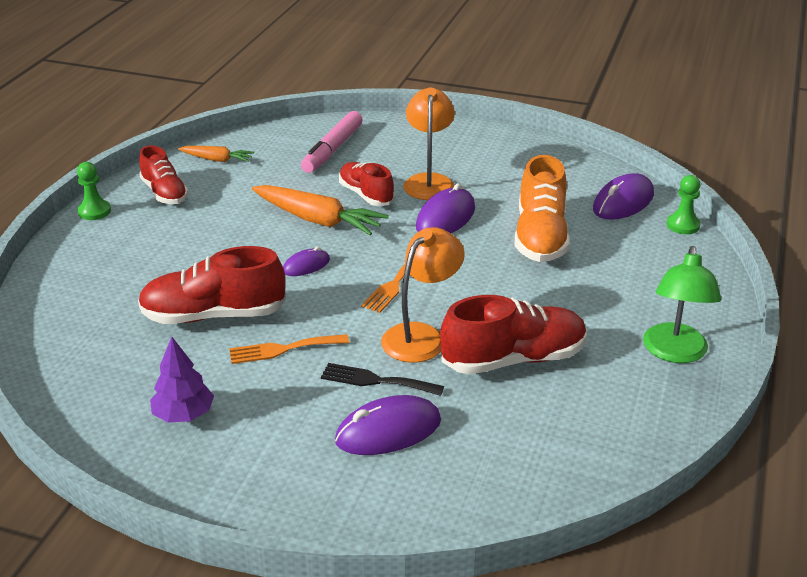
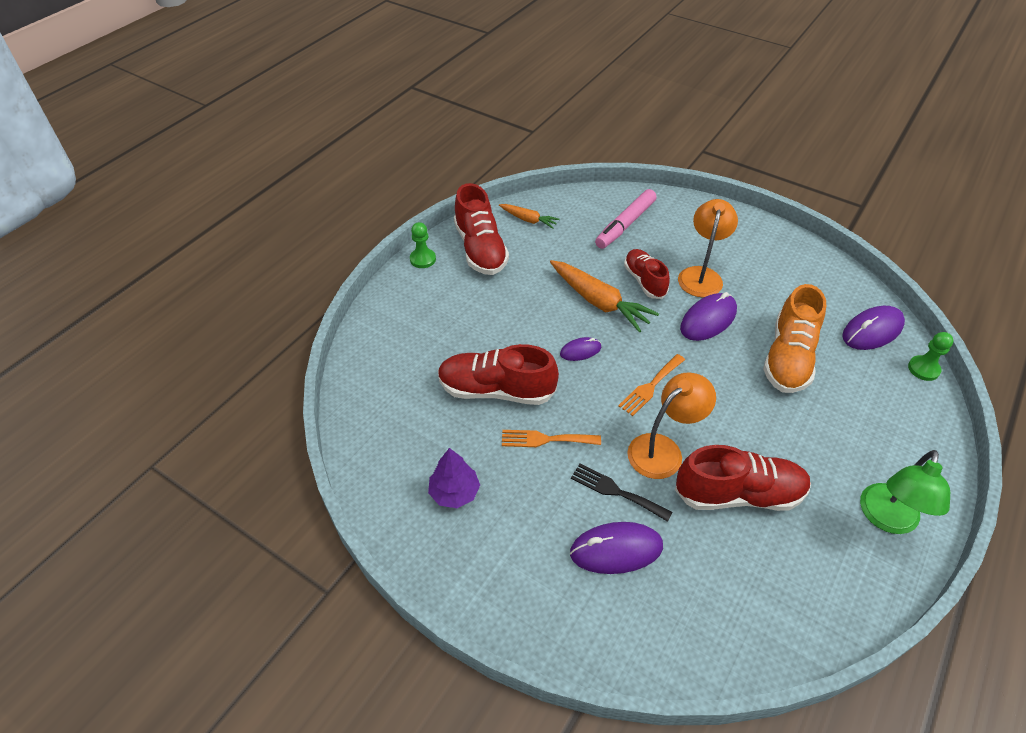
camera: 15 degrees right, 15 degrees up
red shoe [139,145,188,204] -> red shoe [454,183,509,275], size x1.55

